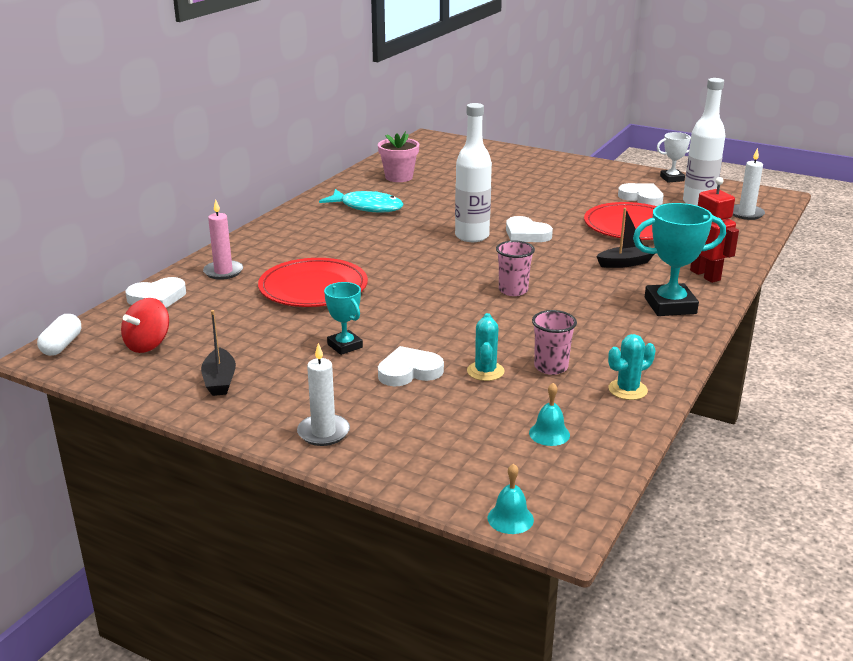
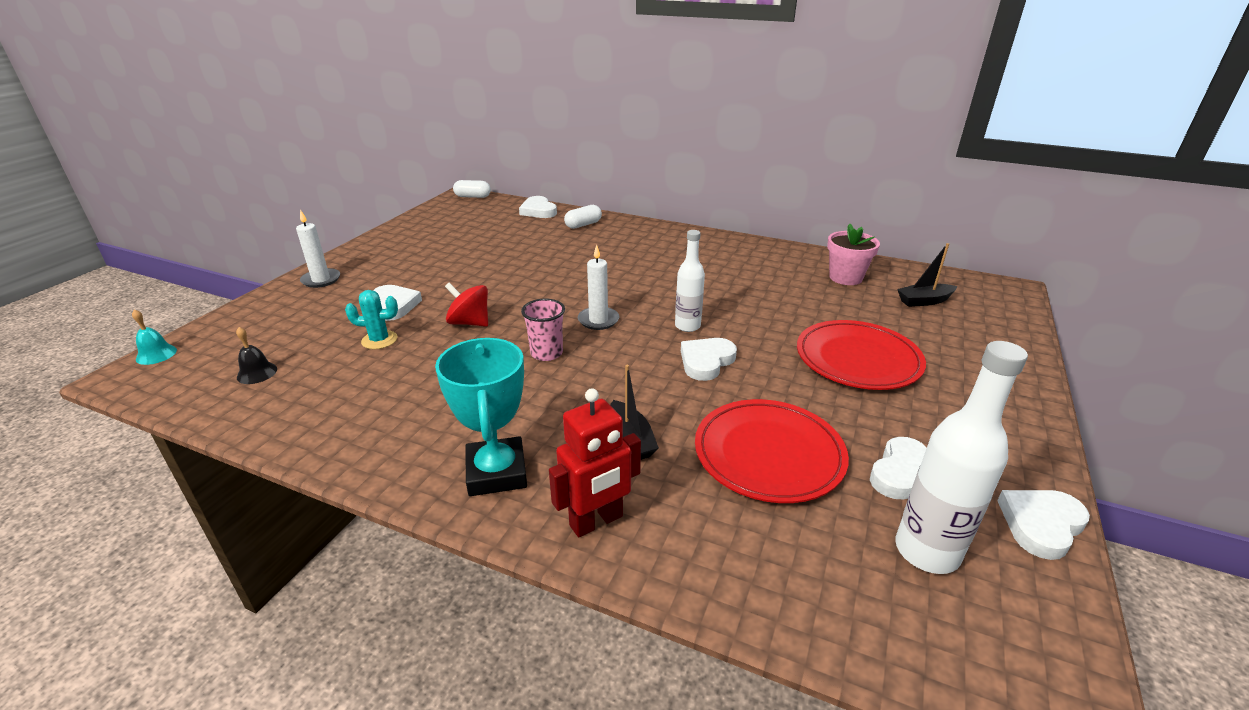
camera: 85 degrees right, 5 degrees up
red spinning top [121,298,169,353] -> red spinning top moved to [445,283,488,327]
black boat [201,310,236,396] -> black boat moved to [897,243,957,307]
pink candle [203,200,243,280] -> white capsule [564,205,602,229]
red plate [258,258,368,307] -> red plate moved to [797,320,926,390]
turquoise fish [319,189,403,213] -> none
turquoise trophy [324,282,363,355] -> none
white bottle [455,103,492,242] -> white bottle [675,230,705,332], size x0.65
turquoise bell [529,383,570,446] -> black bell [236,327,277,384]
pink cup [532,310,577,375] -> none
turquoise cactus [608,334,656,400] -> none
white trophy [657,132,691,183] -> white heart [997,490,1090,560]
white candle [733,148,765,220] -> white candle moved to [578,245,619,330]

